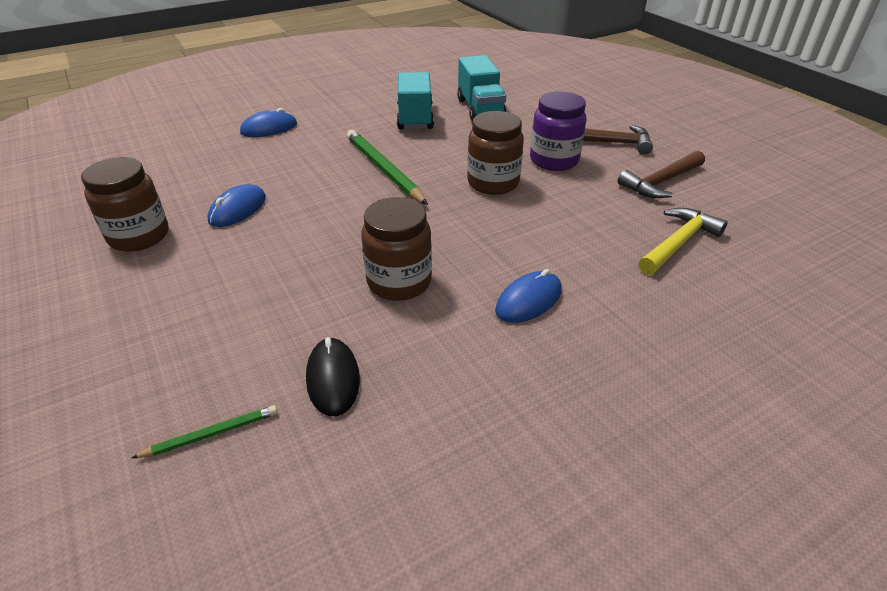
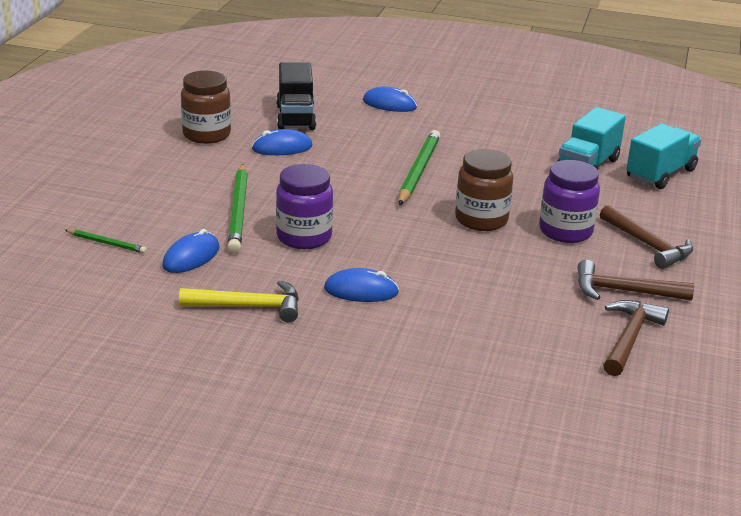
camera: 45 degrees right, 10 degrees down
black mouse [306,337,360,416] -> blue mouse [162,229,220,273]
brown jar [361,197,432,301] -> purple jar [276,164,333,249]
turquoise truck [396,72,434,130] -> turquoise truck moved to [626,123,702,189]
yellow hammer [639,208,728,275] -> yellow hammer moved to [179,280,299,323]
none -> green pencil [227,164,248,254]
none -> black truck [276,62,316,130]
none -> brown hammer [603,300,669,376]

